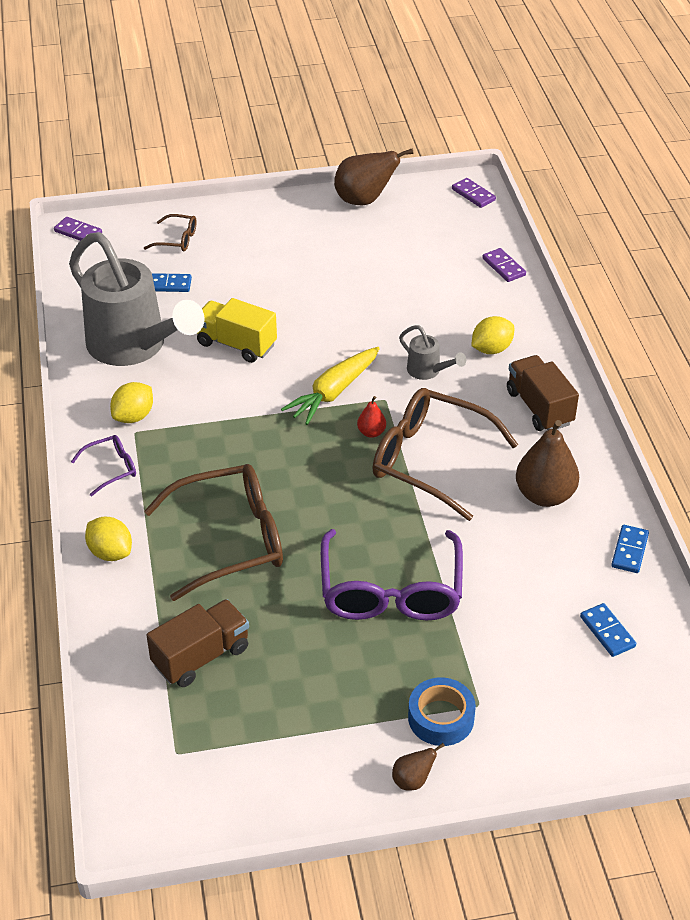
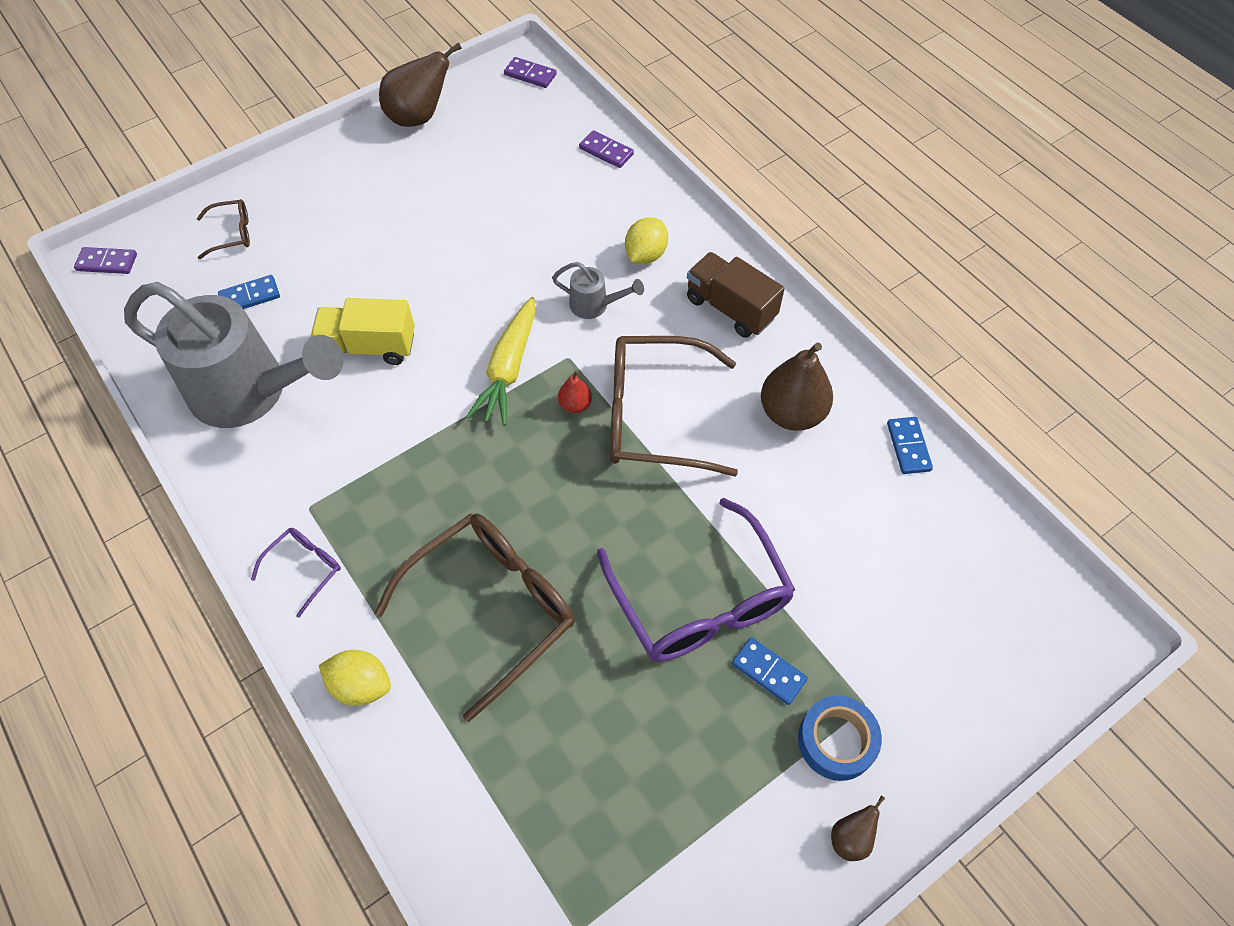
camera: 25 degrees left, 15 degrees up
yellow lemon [110,382,153,423] -> none
brown truck [146,599,249,687] -> none
blue domino [580,603,636,657] -> blue domino moved to [732,637,808,705]

